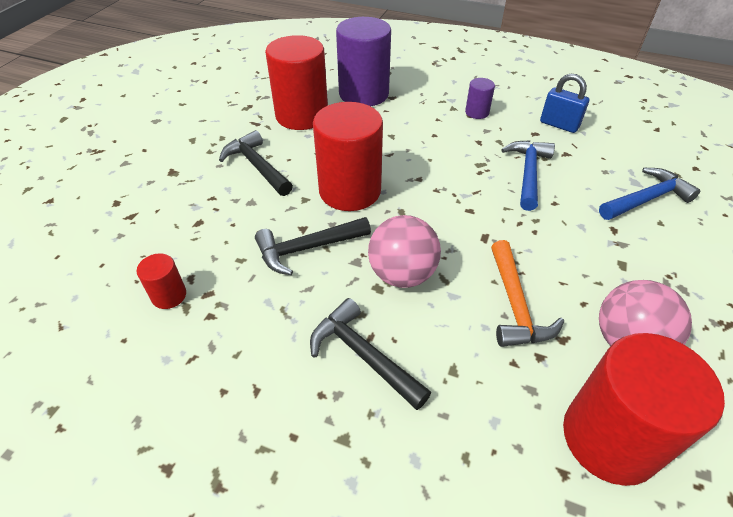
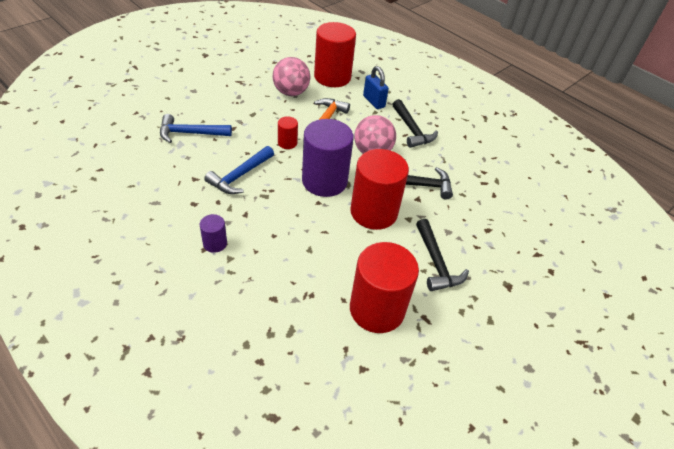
camera: 160 degrees left, 0 degrees up
red cylinder [136,253,186,309] -> red cylinder moved to [278,116,298,149]
purple cylinder [336,17,391,106] -> purple cylinder moved to [302,119,353,197]
blue padlock [540,74,589,133] -> blue padlock moved to [363,66,389,109]

